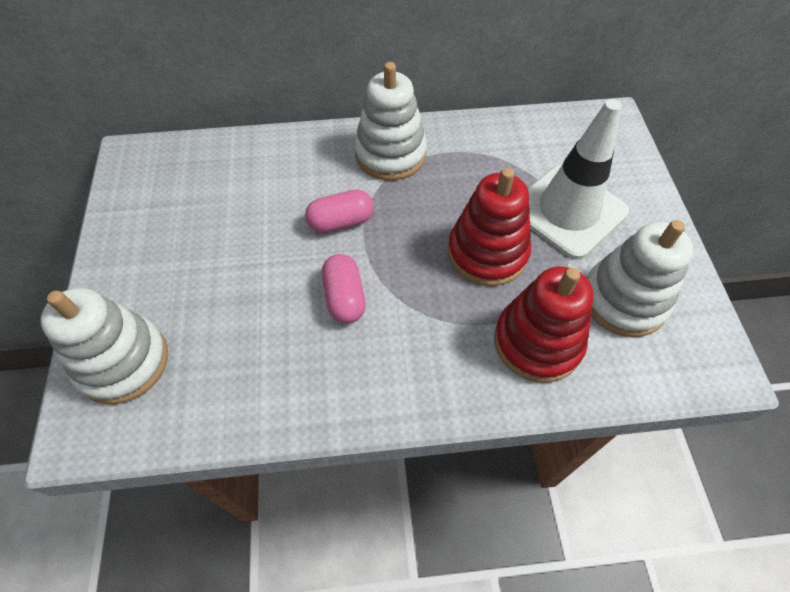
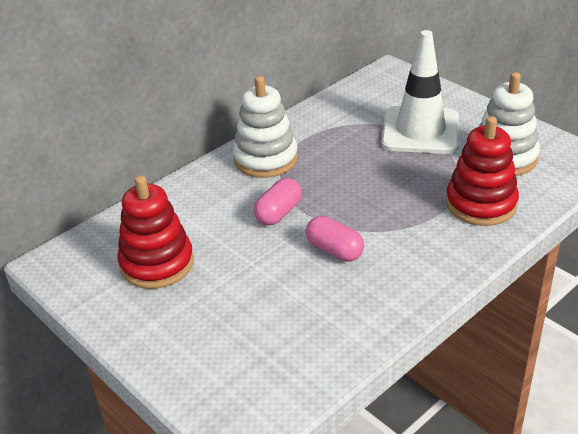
camera: 35 degrees left, 20 degrees down
white stacking toy [40,288,168,404] -> none
red stacking toy [448,168,531,286] -> red stacking toy moved to [118,175,194,289]

